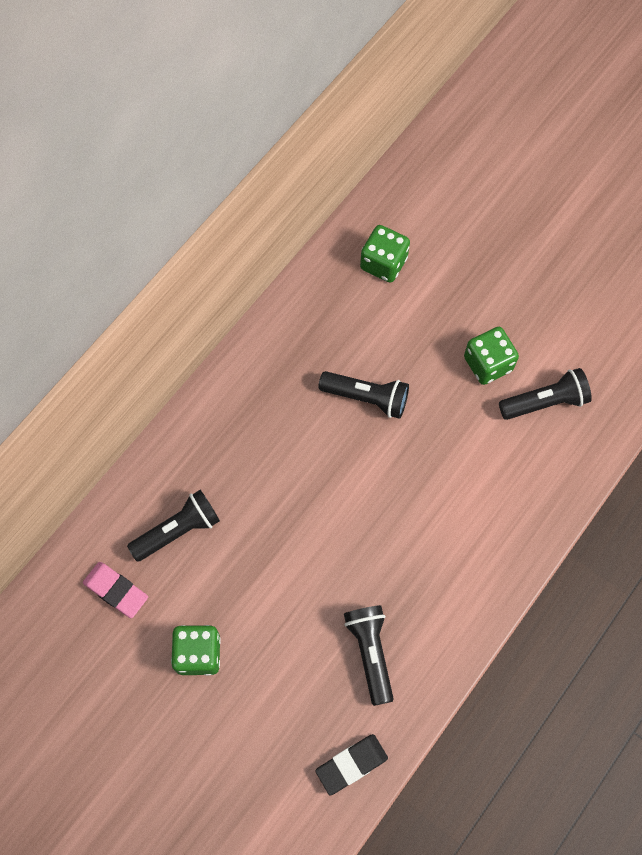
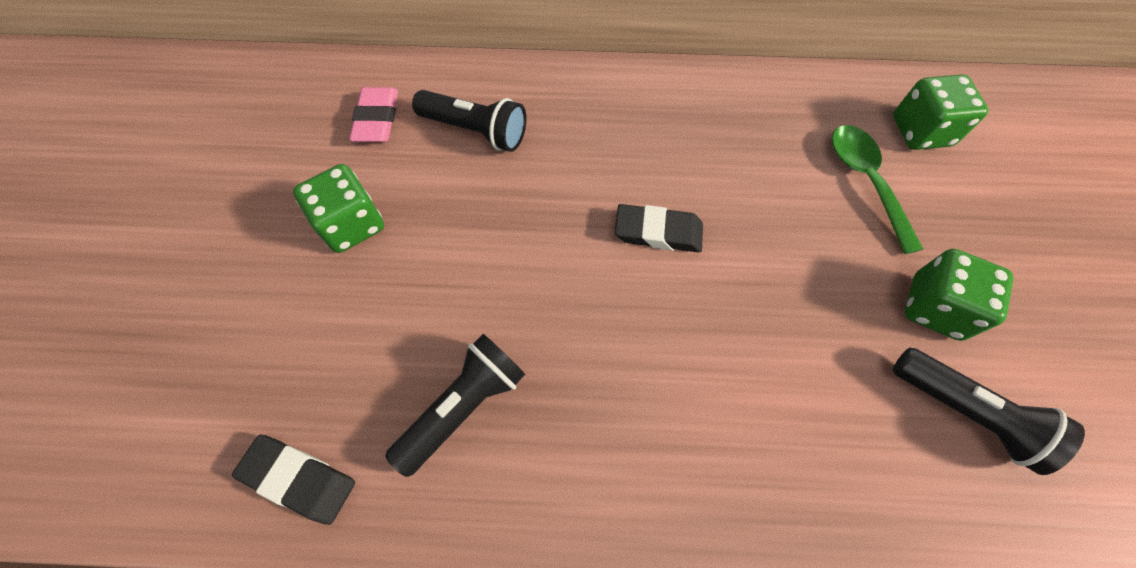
camera: 55 degrees right, 5 degrees down
black flashlight [318,371,409,419] -> none
none -> black eraser [615,204,703,252]
none -> green spoon [832,125,923,254]

